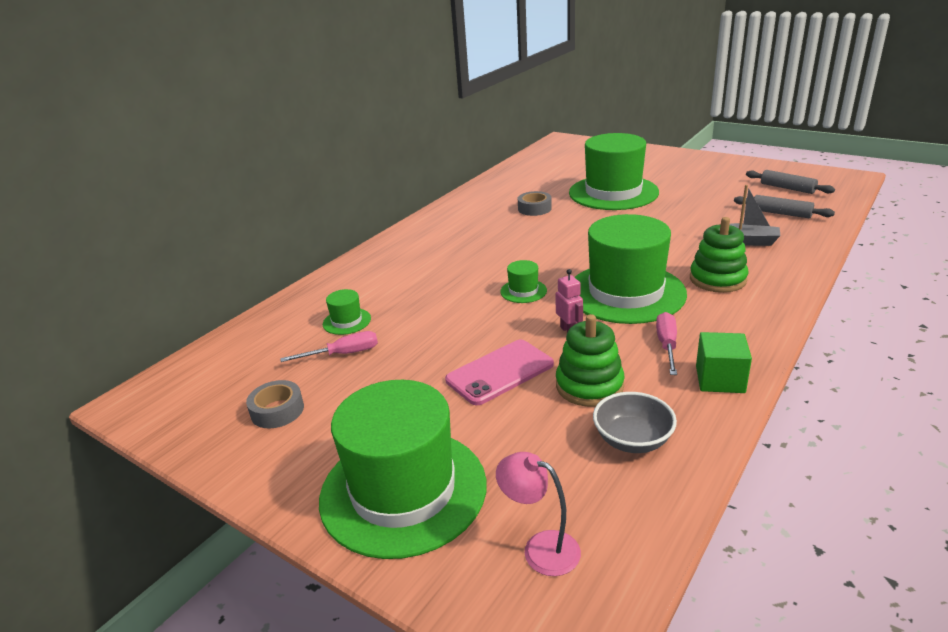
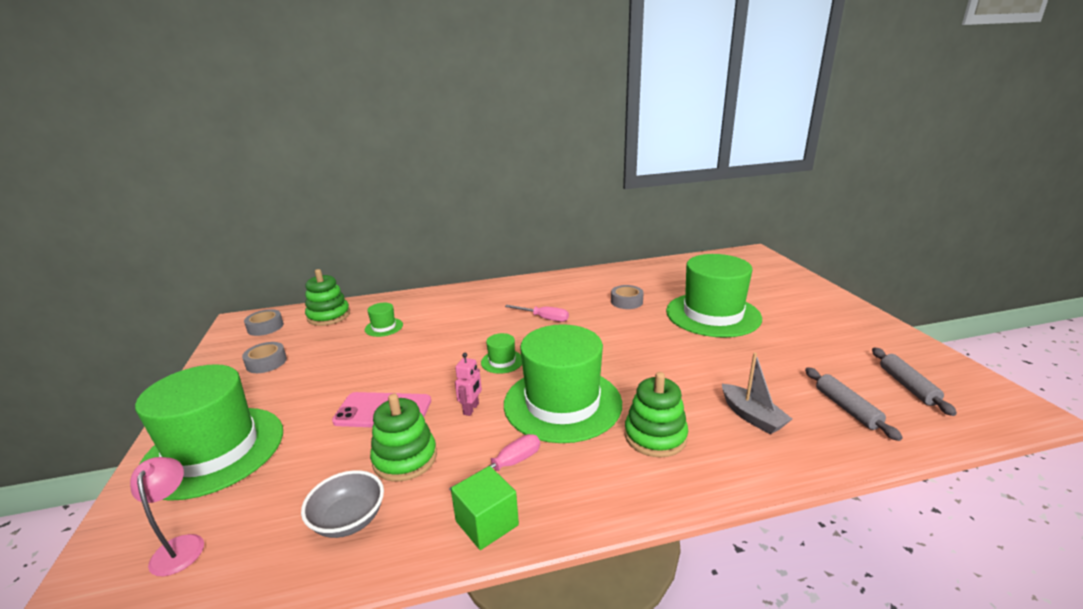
camera: 40 degrees right, 5 degrees down
pink screwdriver [280,331,378,362] -> pink screwdriver moved to [505,305,569,322]
none -> grey tape [244,309,284,336]
none -> green stacking toy [305,269,350,326]

